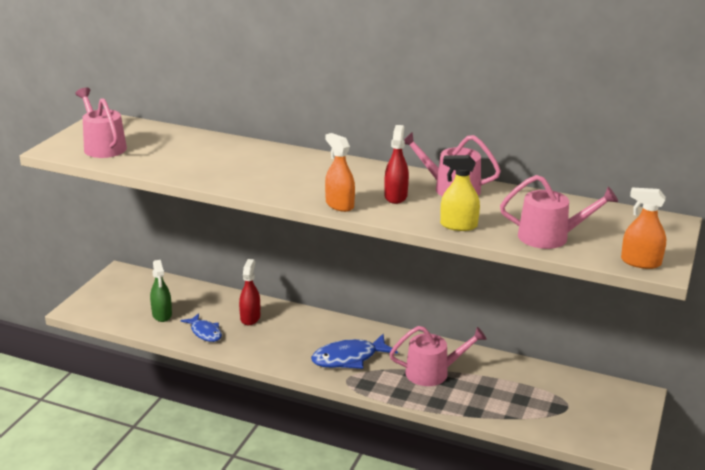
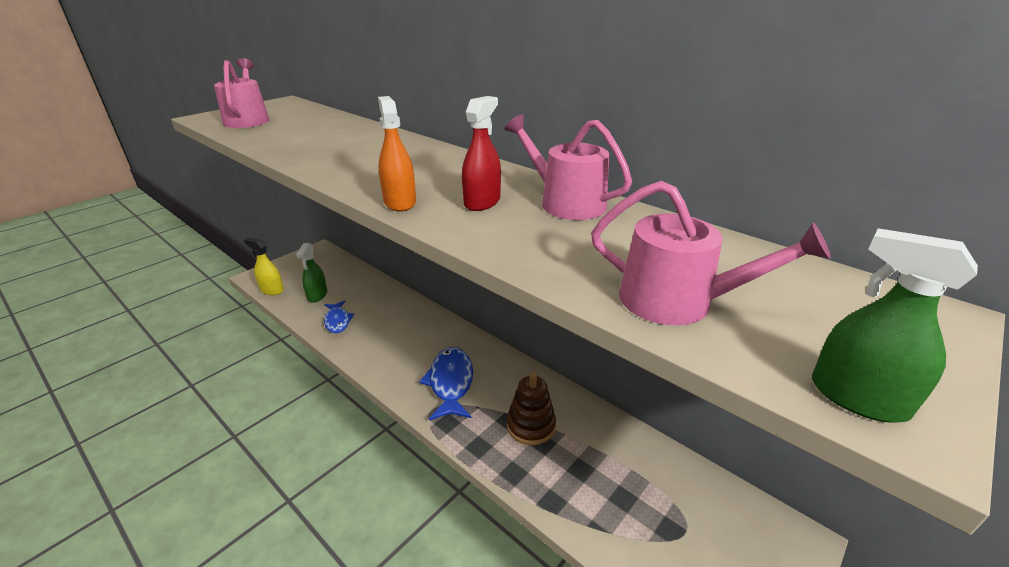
camera: 20 degrees right, 5 degrees up
red spray bottle [239,259,260,325] -> none
blue fish [311,334,398,369] -> blue fish turned 90 degrees clockwise [419,347,473,420]
pink watering can [389,326,487,386] -> brown stacking toy [507,372,556,445]
yellow spray bottle [440,155,480,231] -> yellow spray bottle moved to [244,237,284,295]
orange spray bottle [621,187,666,269] -> green spray bottle [812,228,978,423]

